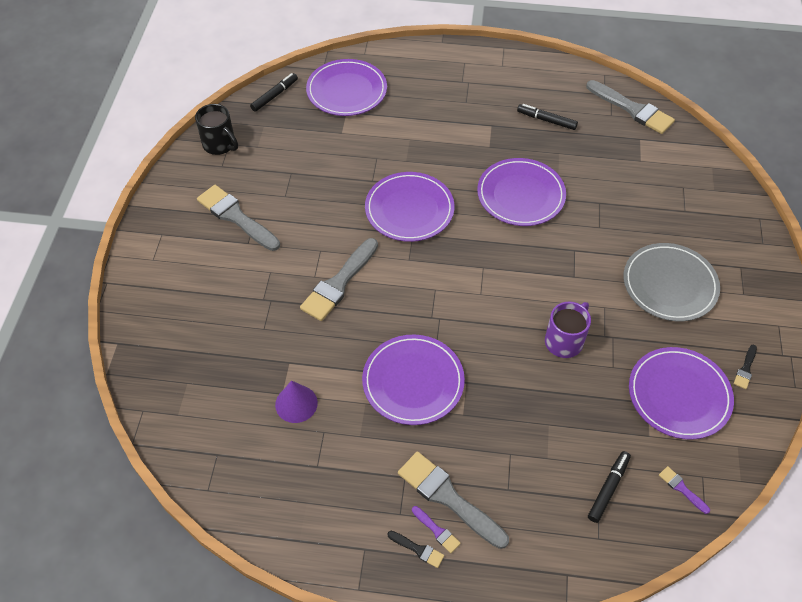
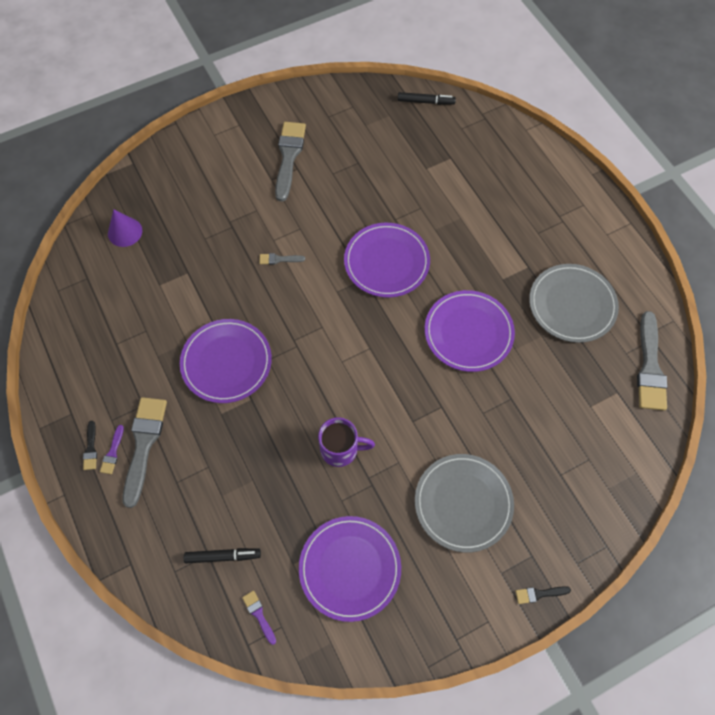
camera: 55 degrees right, 10 degrees up
black mug [195,104,238,155] -> none
purple cone [275,381,318,423] -> purple cone moved to [108,209,142,247]
grey brush [300,238,378,321] -> grey brush [259,253,305,265], size x0.45
purple plate [306,59,387,116] -> none
black marker [517,104,578,130] -> grey plate [529,264,619,343]
purple brush [659,466,710,514] -> purple brush turned 45 degrees counterclockwise [242,590,276,645]
black brush [734,345,757,389] -> black brush moved to [516,586,571,604]

